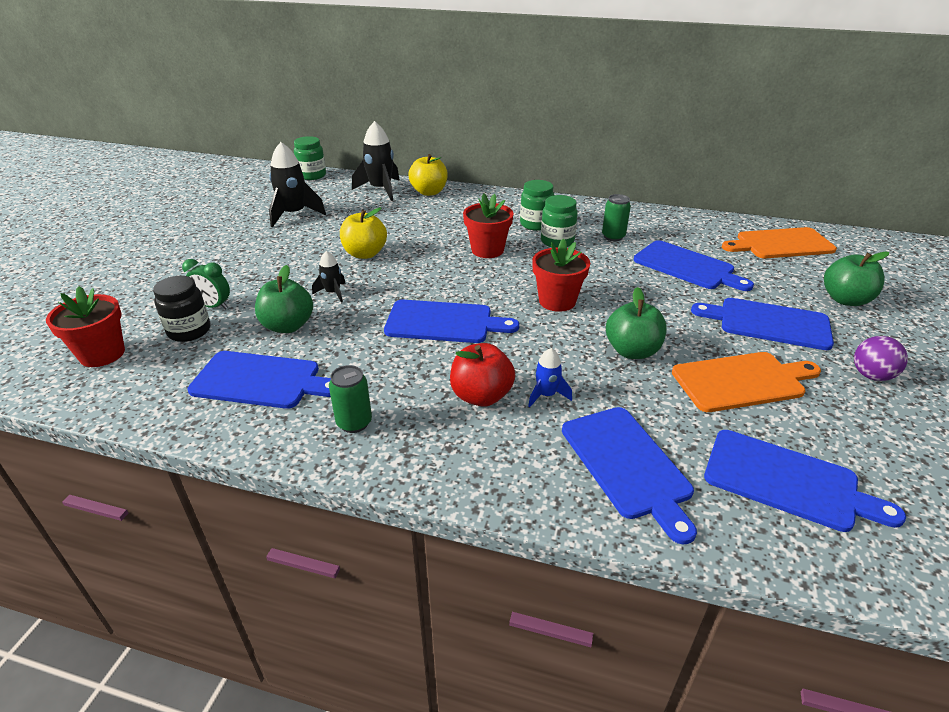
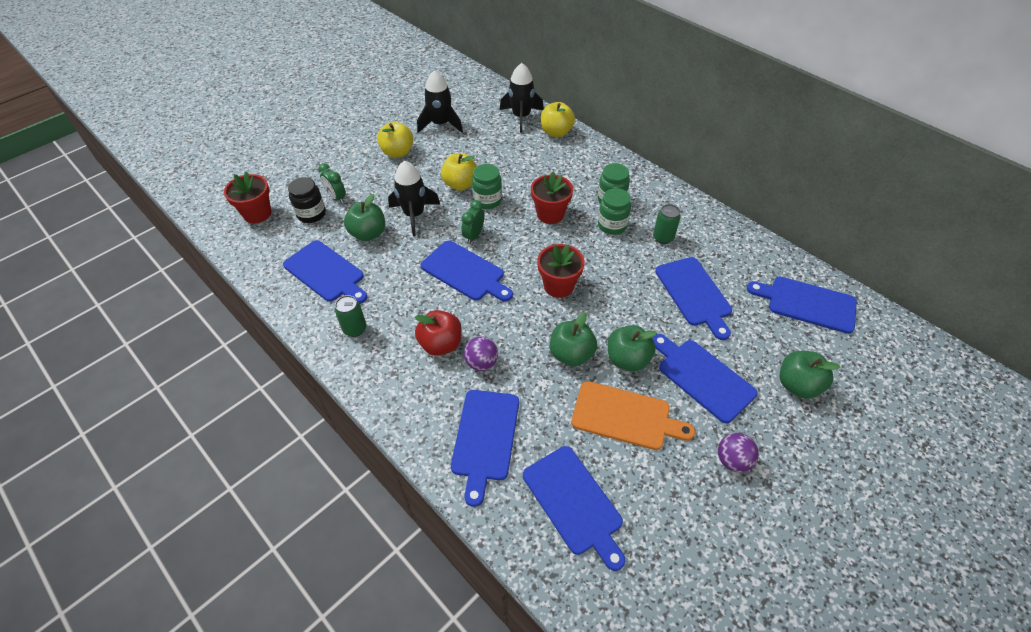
camera: 30 degrees right, 15 degrees up
green jar [294,136,326,180] -> green jar moved to [472,164,502,209]
black rocket [312,251,346,303] -> black rocket [388,161,440,236], size x1.88
blue rocket [528,348,572,407] -> purple ball [464,336,498,371]
orange cutting board [722,227,837,258] -> blue cutting board [747,276,857,334]
none -> yellow apple [377,122,413,158]
none -> green clock [461,200,484,244]
none -> green apple [608,325,657,372]

